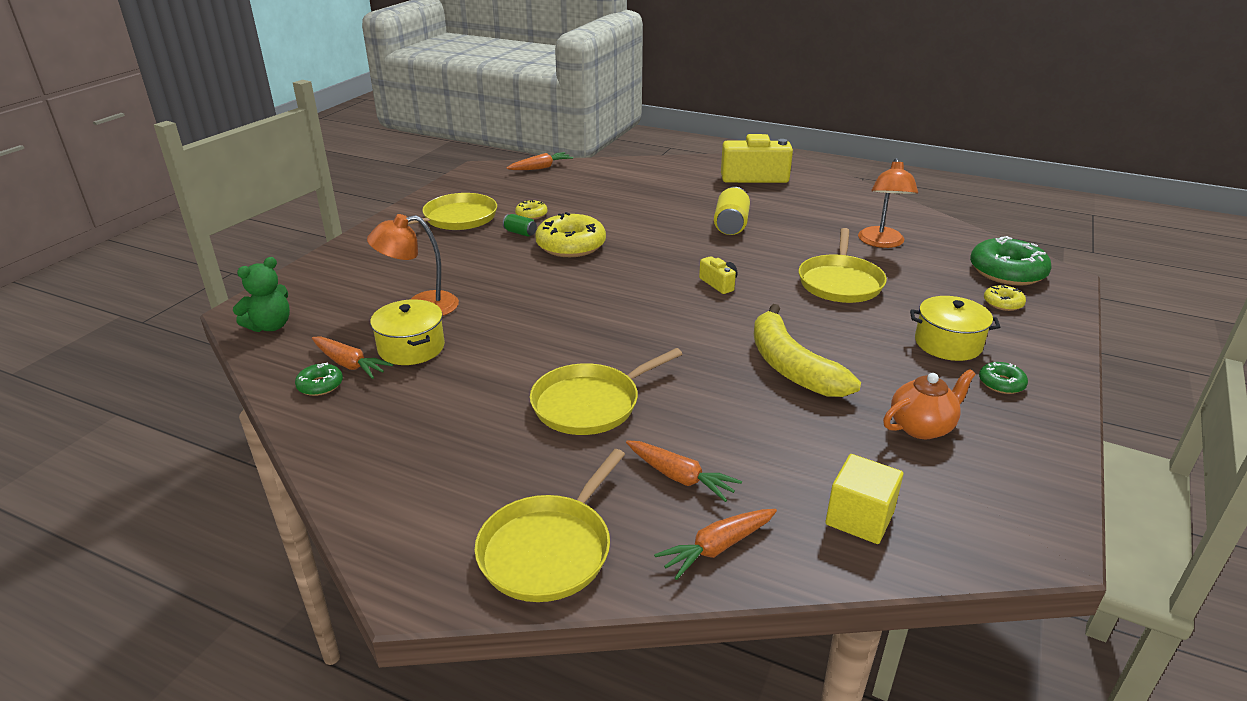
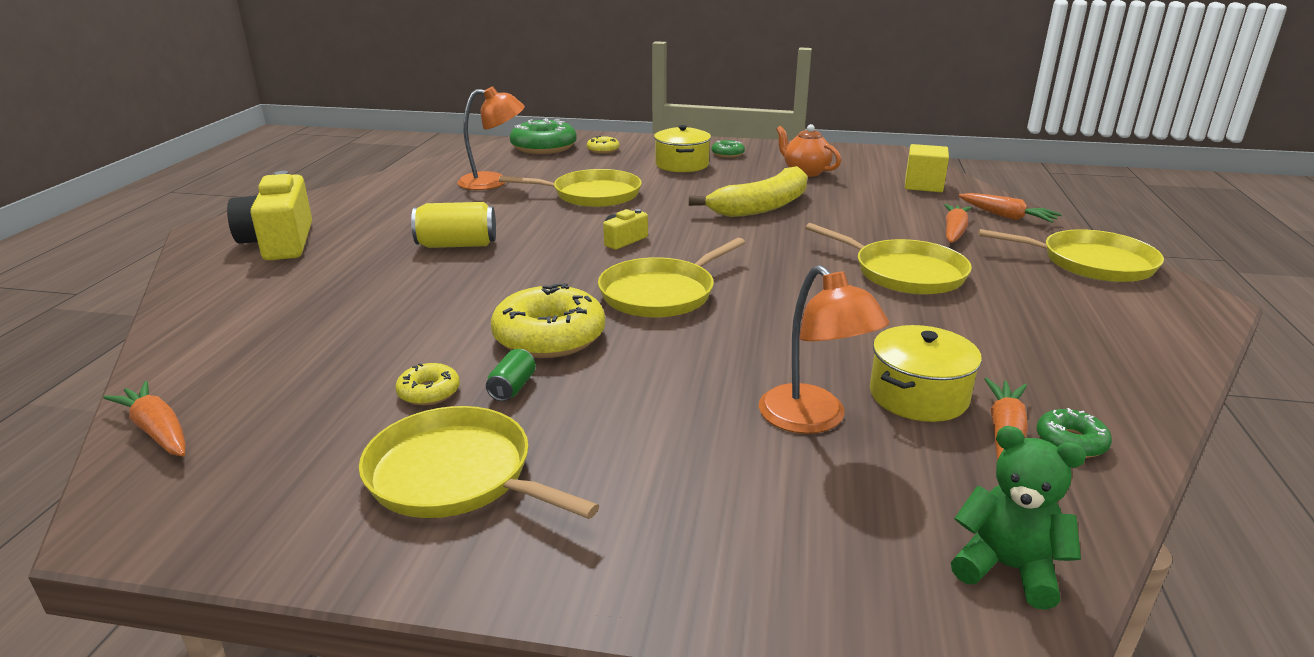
camera: 105 degrees left, 5 degrees down
none -> yellow pan [598,238,745,318]

